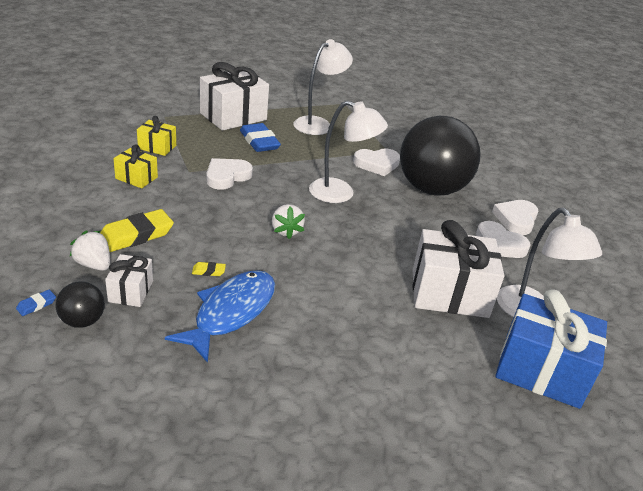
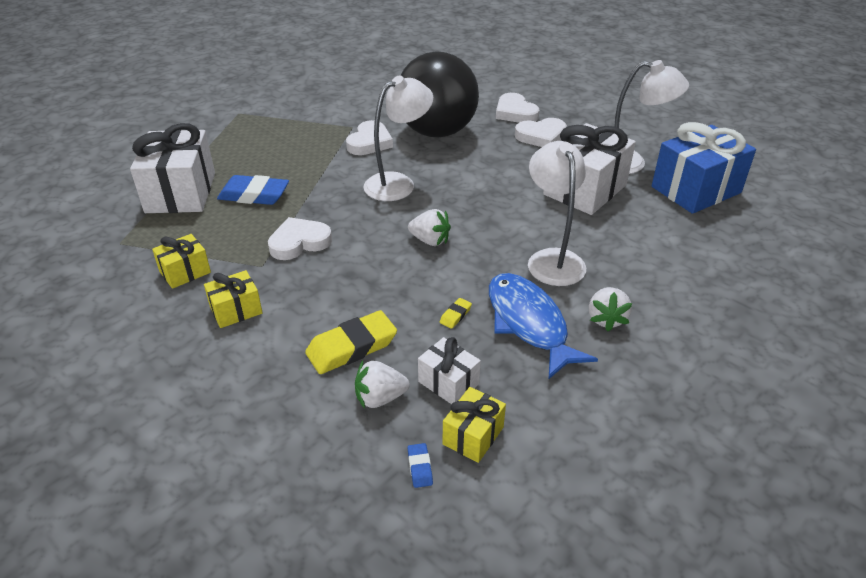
camera: 50 degrees left, 5 degrees up
black ball [56,281,105,328] -> yellow gift [442,387,506,463]
yellow eraser [100,209,174,252] -> yellow eraser turned 60 degrees clockwise [305,310,397,374]
white heart [206,158,253,190] -> white heart turned 75 degrees clockwise [268,217,332,260]
white lamp [293,39,353,135] -> white lamp moved to [528,141,586,286]
none -> white strawberry [589,287,633,331]

